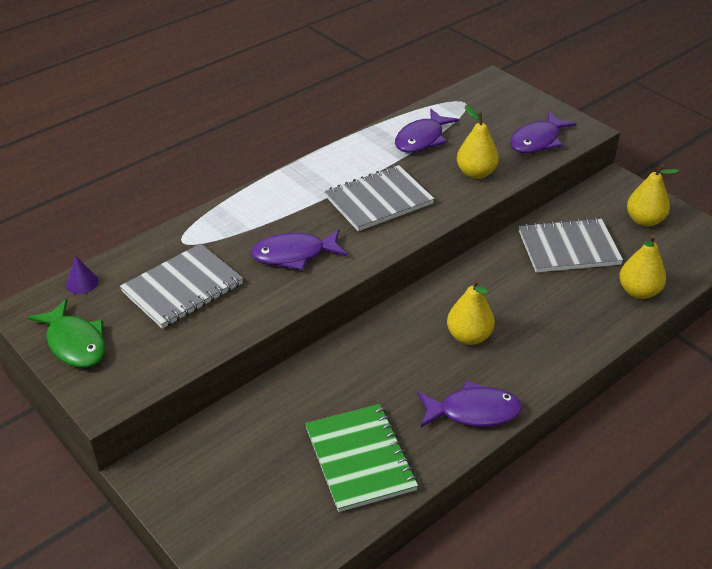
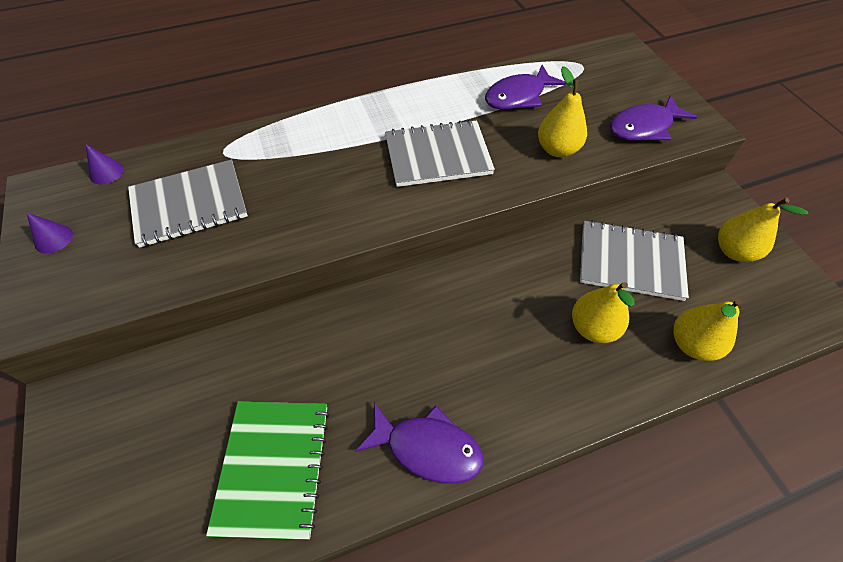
camera: 20 degrees right, 15 degrees up
green fish [28,299,105,368] -> purple cone [27,213,73,254]
purple fish [251,229,347,270] -> none
yellow pear [447,279,495,345] -> yellow pear moved to [572,282,634,343]

